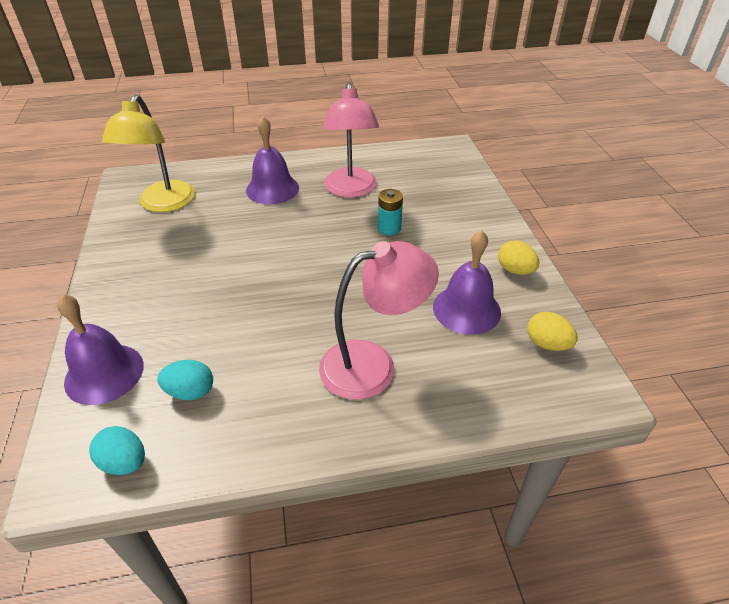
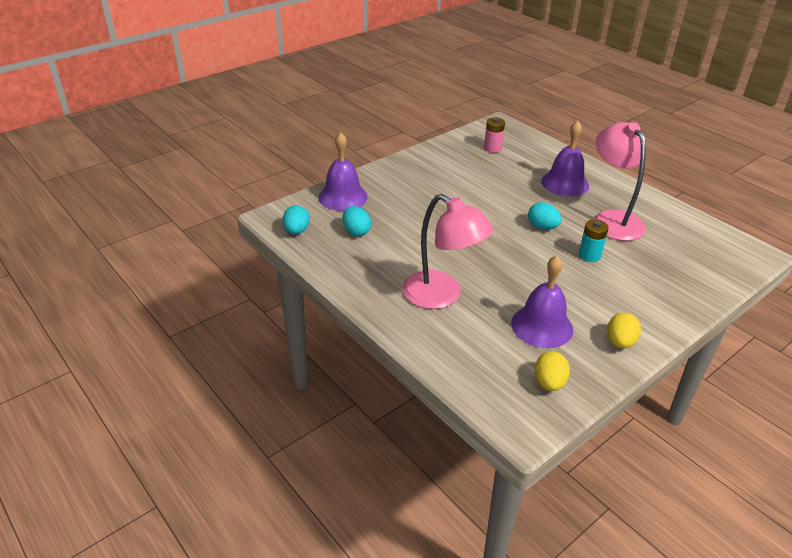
camera: 60 degrees right, 5 degrees down
yellow lamp [102,94,195,212] -> pink battery [484,117,505,153]
pink lamp [323,82,379,198] -> pink lamp turned 105 degrees clockwise [594,122,646,241]
none -> turquoise egg [528,202,562,230]

